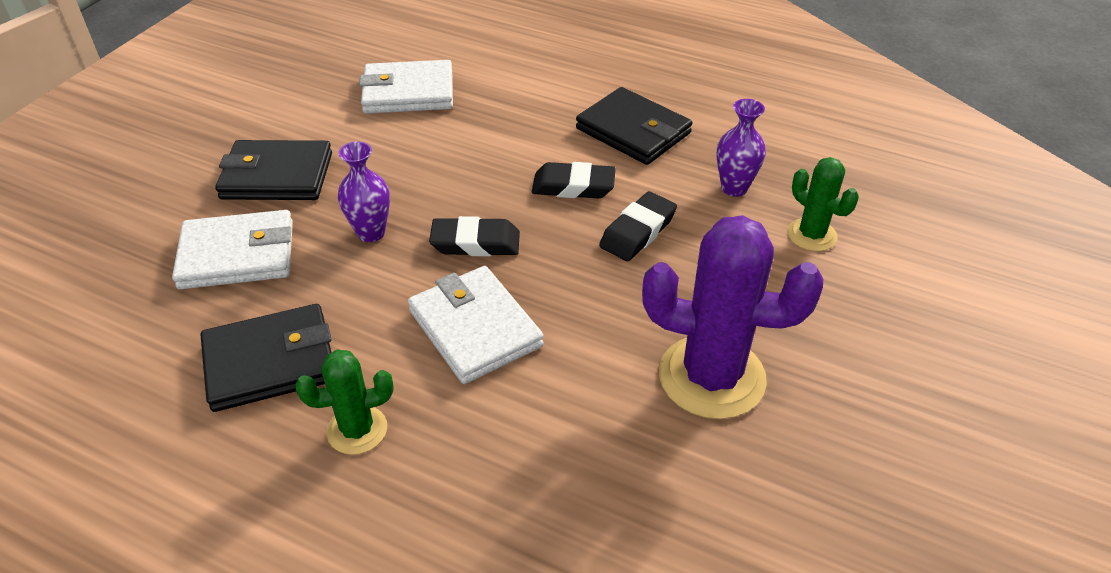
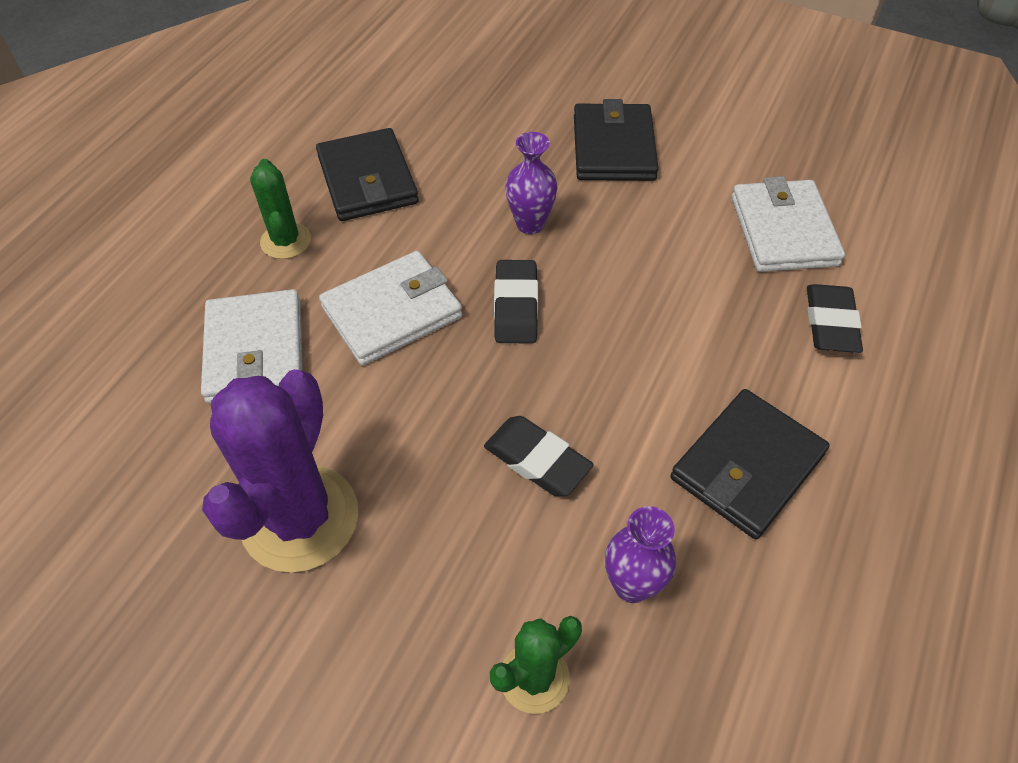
camera: 90 degrees right, 10 degrees up
white wallet [172,210,293,289] -> white wallet moved to [201,289,303,404]
black eraser [532,162,616,198] -> black eraser moved to [807,284,863,353]

